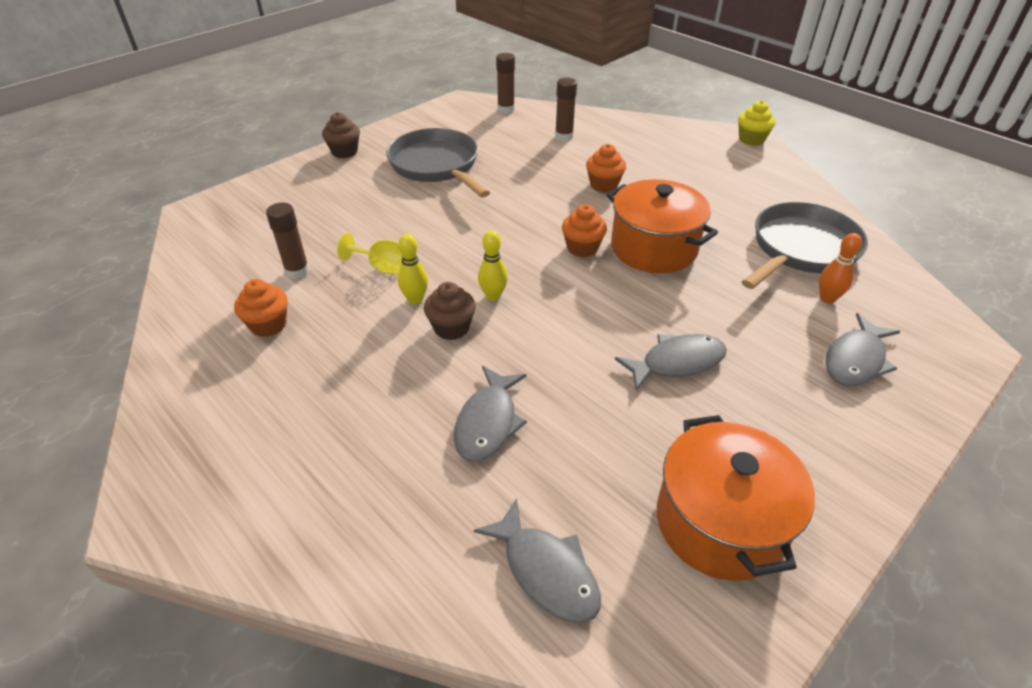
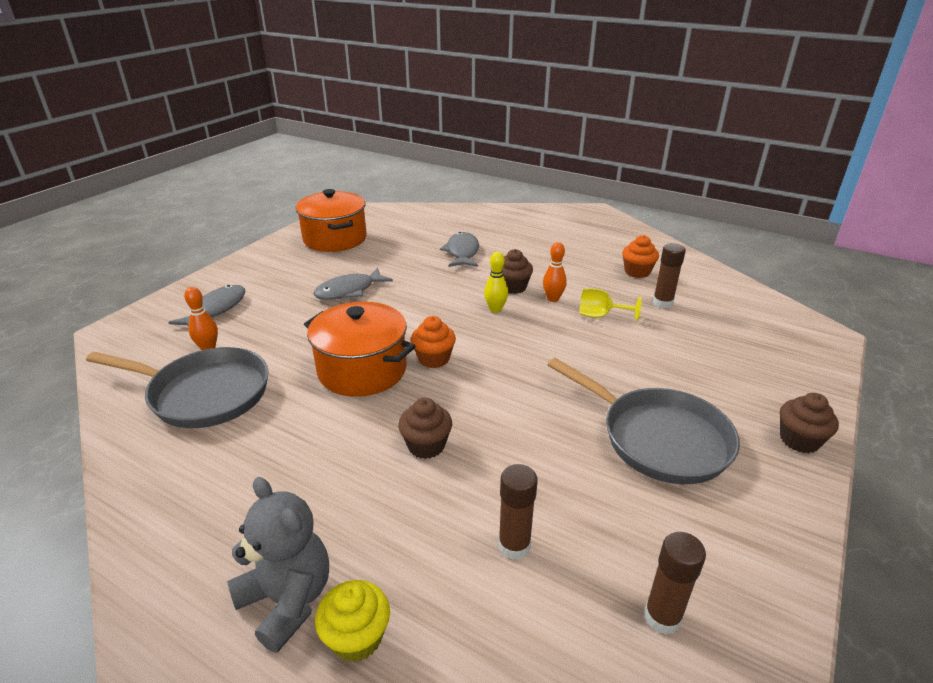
camera: 165 degrees right, 10 degrees down
yellow bowling pin [398,234,428,304] -> orange bowling pin [543,242,567,302]
grey fish [474,498,601,623] -> none
orange cupcake [586,144,626,193] -> brown cupcake [398,398,452,459]
yellow cupcake [738,100,776,146] -> yellow cupcake moved to [315,580,390,662]
grey pan [742,202,868,289] -> grey pan turned 105 degrees counterclockwise [86,347,269,428]
none -> grey teddy bear [227,477,329,653]

